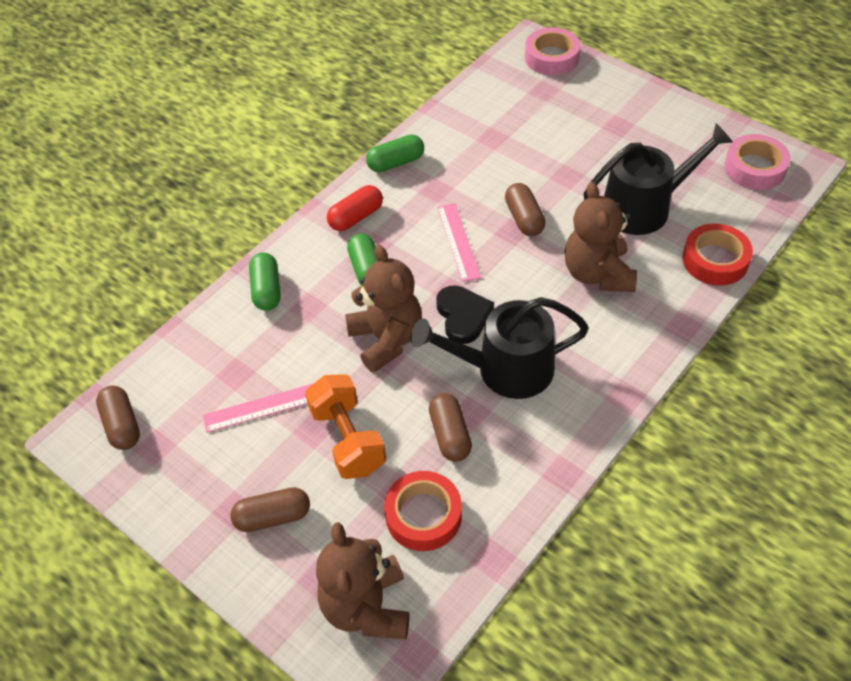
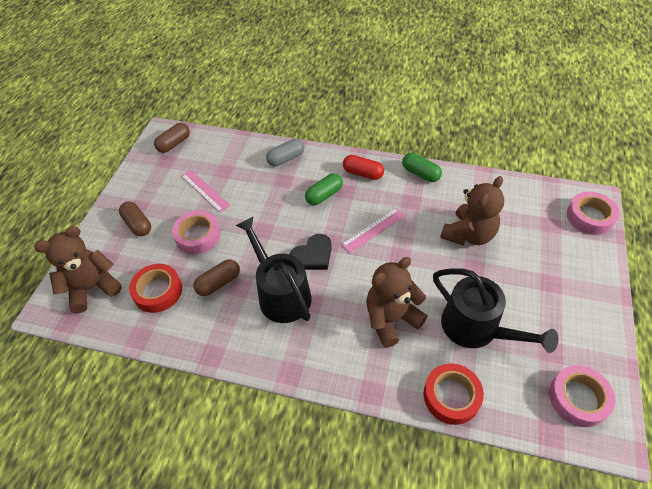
camera: 65 degrees right, 0 degrees up
green capsule [249,252,281,311] -> grey capsule [266,139,304,167]
orange dumbbell [305,374,386,479] -> pink tape [172,210,220,254]
brown teddy bear [345,245,422,373] -> brown teddy bear moved to [440,176,504,246]
brown capsule [505,183,546,236] -> none

